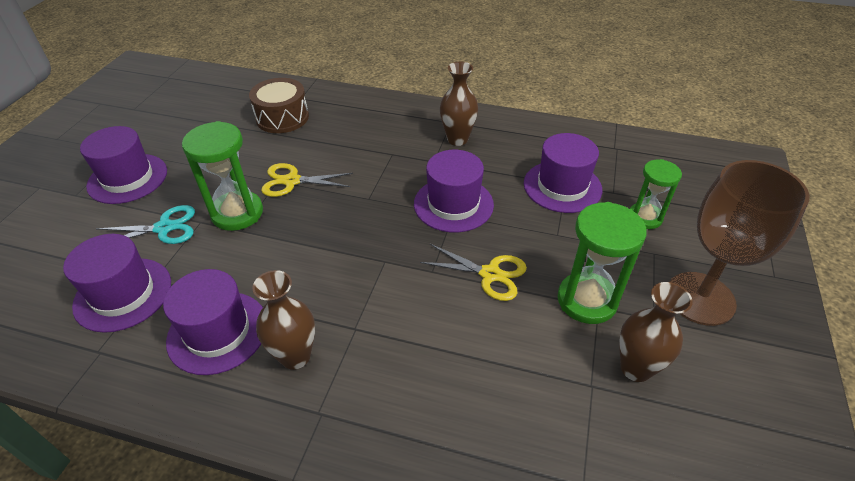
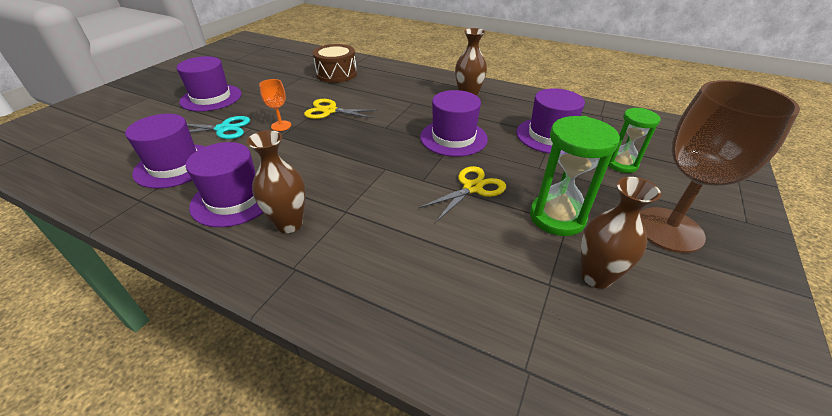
camera: 10 degrees right, 5 degrees down
green hourglass [182,121,263,231] -> orange goblet [259,79,291,131]
yellow scissors [420,244,527,301] -> yellow scissors turned 75 degrees counterclockwise [419,166,506,222]

